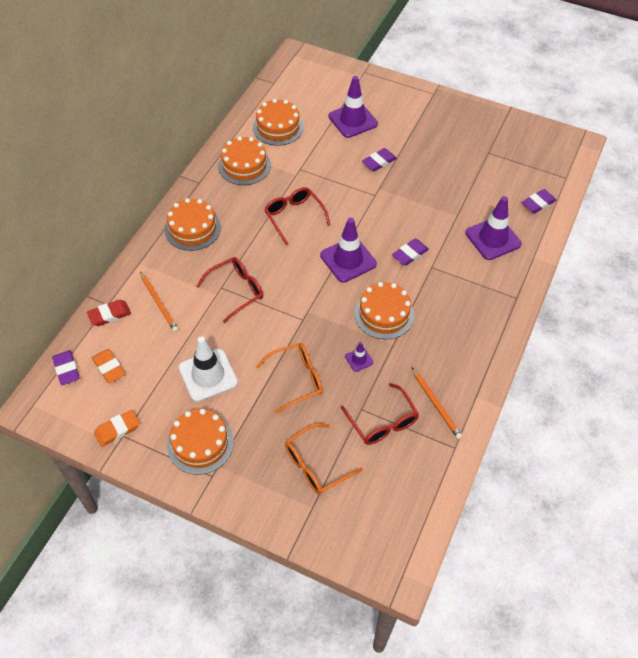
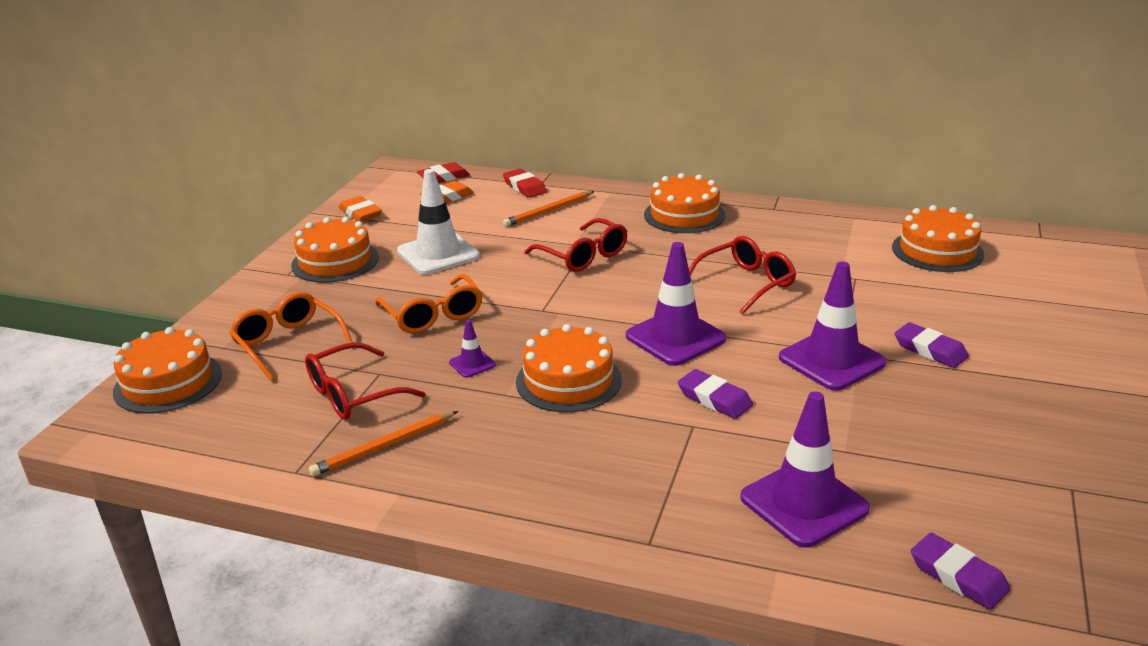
camera: 85 degrees right, 25 degrees down
purple eraser [52,350,80,385] -> red eraser [417,162,470,183]
orange cake [218,136,271,185] -> orange cake moved to [113,327,222,414]
purple traffic cone [328,76,378,138] -> purple traffic cone moved to [779,261,886,391]

